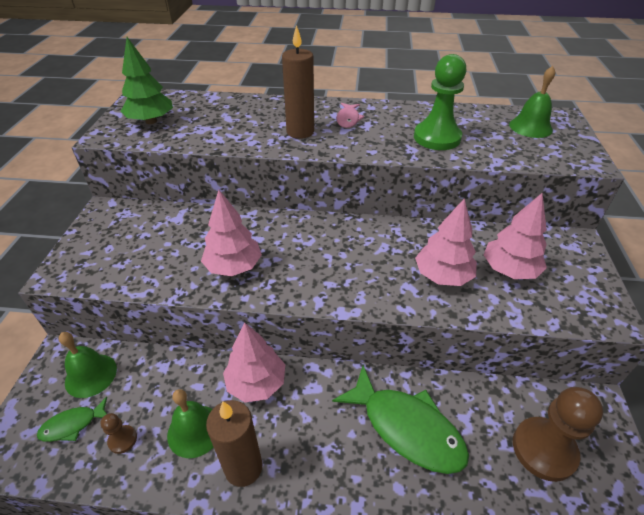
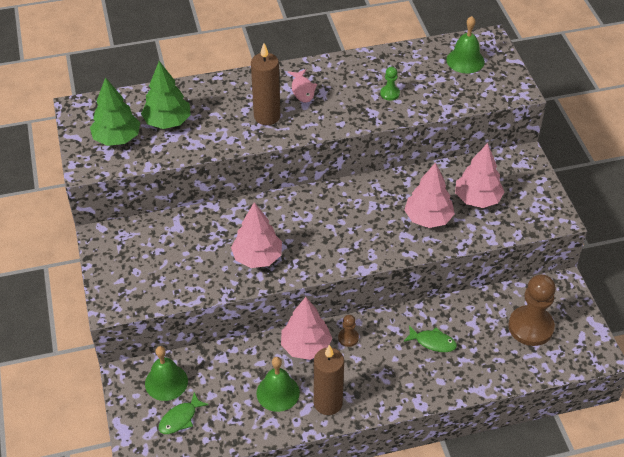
camera: 20 degrees left, 5 degrees up
brown pawn [101,413,137,454] -> brown pawn moved to [338,315,359,347]
green fish [332,365,469,474] -> green fish [403,325,457,352], size x0.49
green pawn [414,54,466,150] -> green pawn [380,67,400,101], size x0.46
none -> green tree [141,61,191,129]

